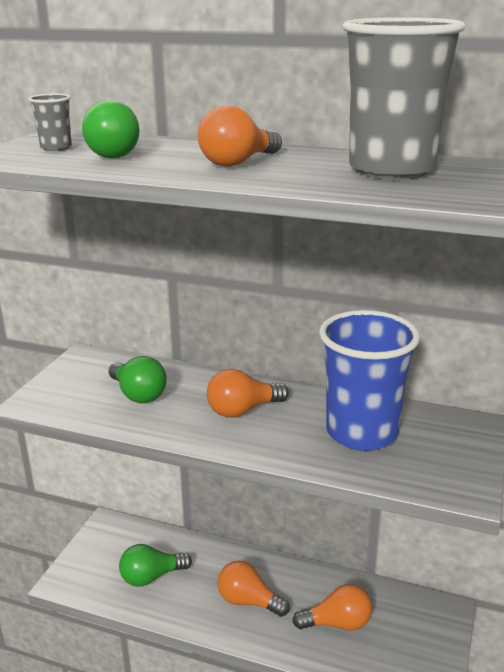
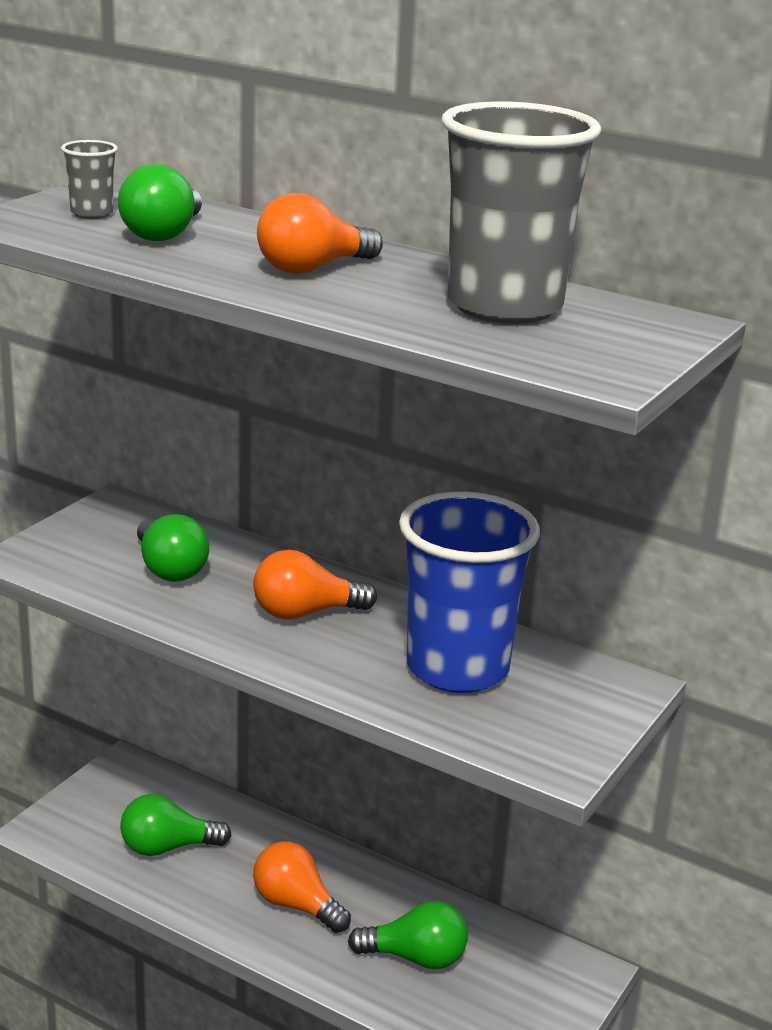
camera: 10 degrees right, 0 degrees up
orange light bulb [293,584,372,631] -> green light bulb [348,901,468,969]

